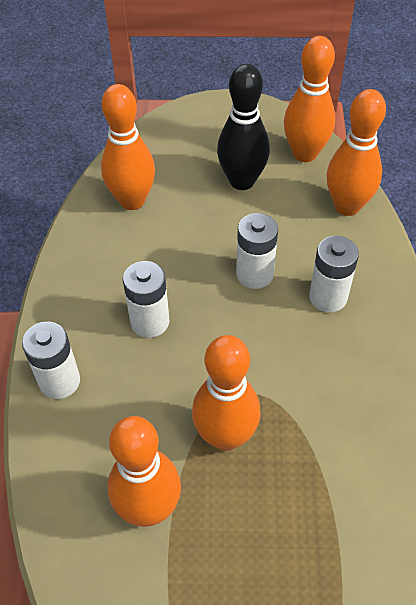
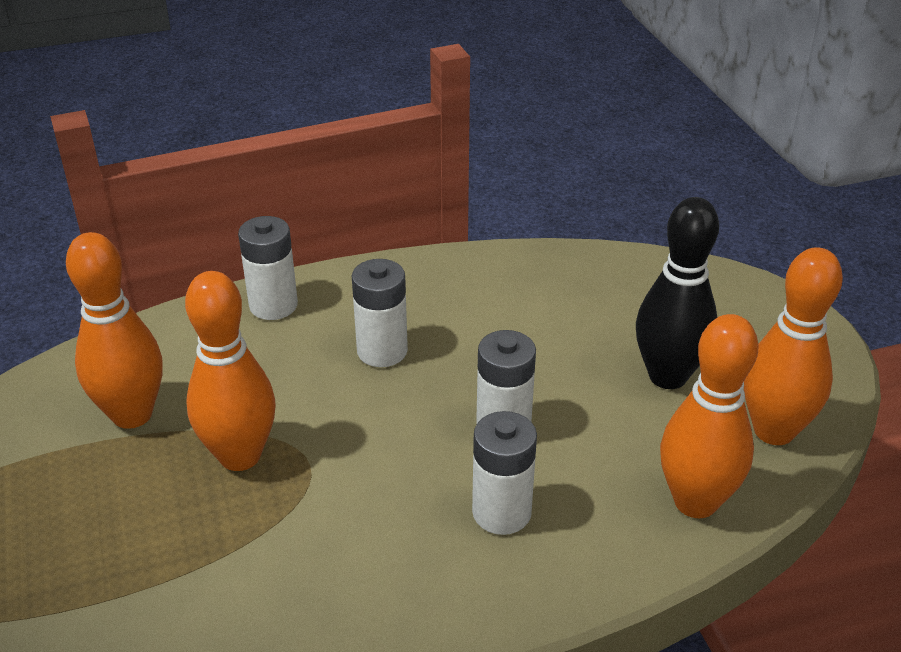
camera: 70 degrees right, 15 degrees down
orange bowling pin [101,84,155,210] -> none

